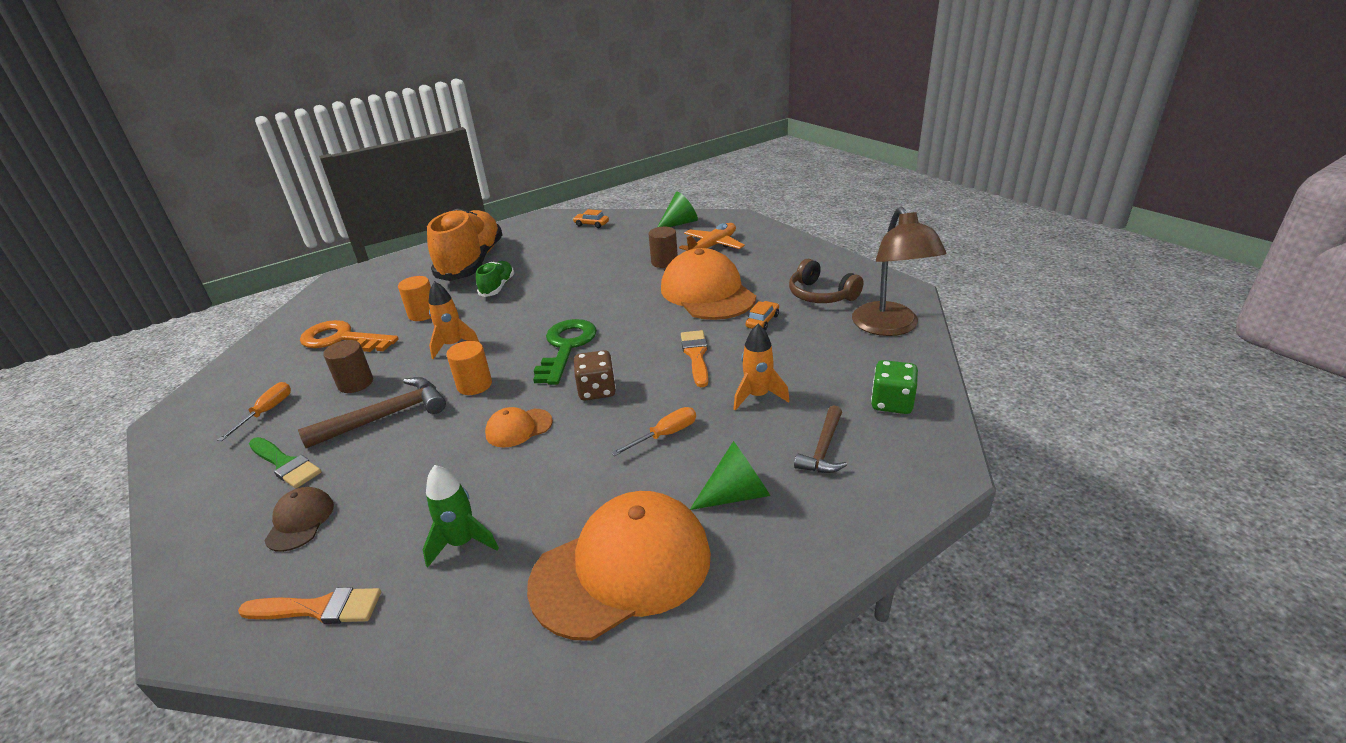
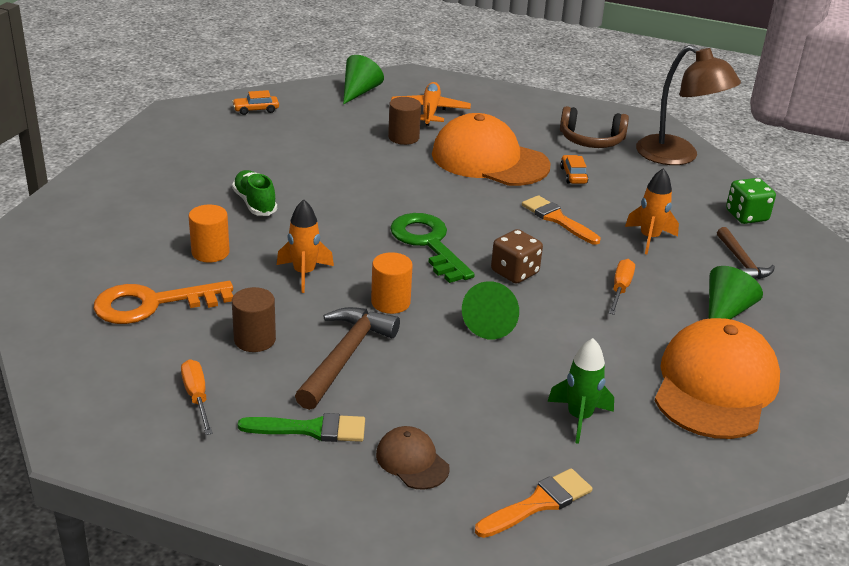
camera: 40 degrees left, 0 degrees up
orange shoe [427,208,502,281] -> none
orange cap [485,407,553,448] -> green cone [462,281,519,340]

